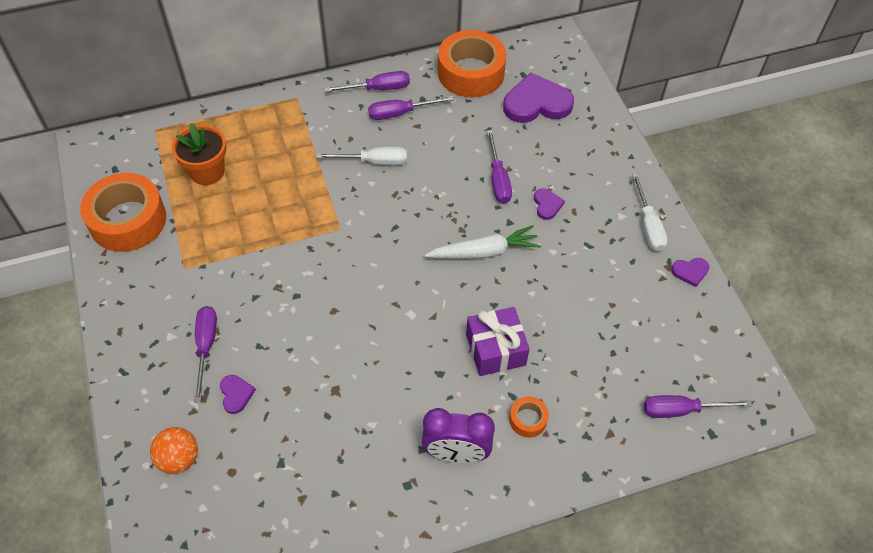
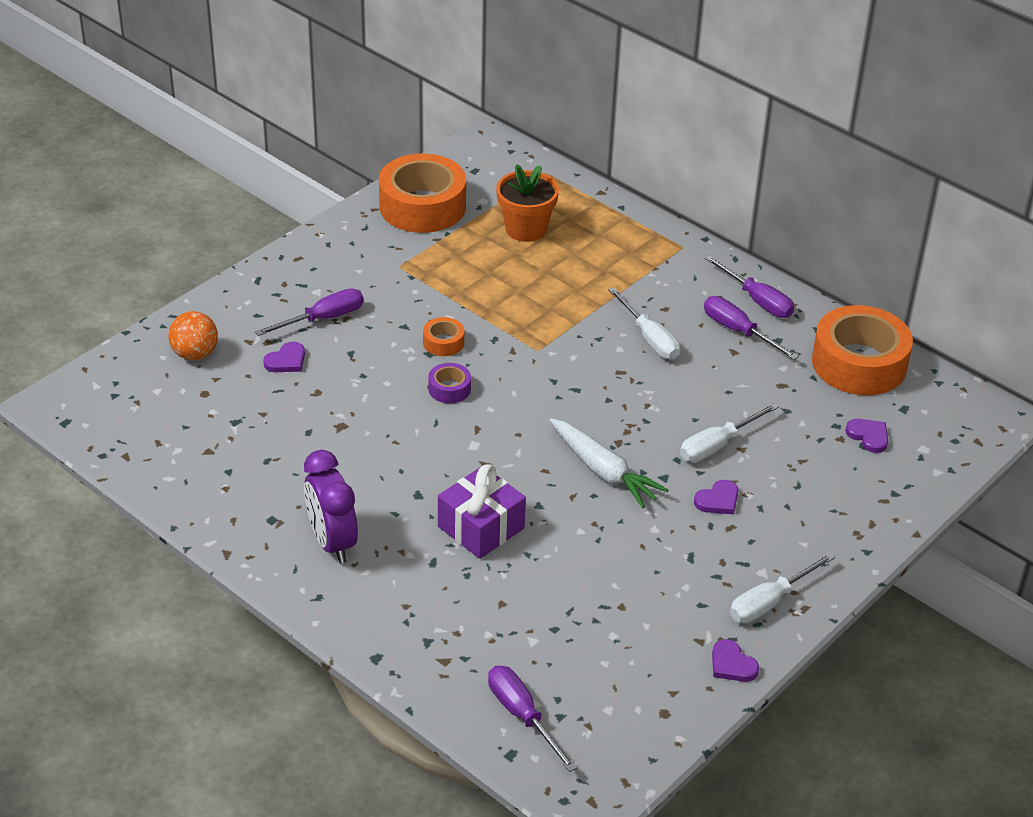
camera: 60 degrees right, 15 degrees down
purple screwdriver [487,130,512,203] -> white screwdriver [680,403,779,462]
purple heart [503,72,574,123] -> purple heart [845,419,888,453], size x0.47
orange tape [509,396,549,438] -> orange tape moved to [423,317,464,356]
none -> purple tape [428,363,471,403]

